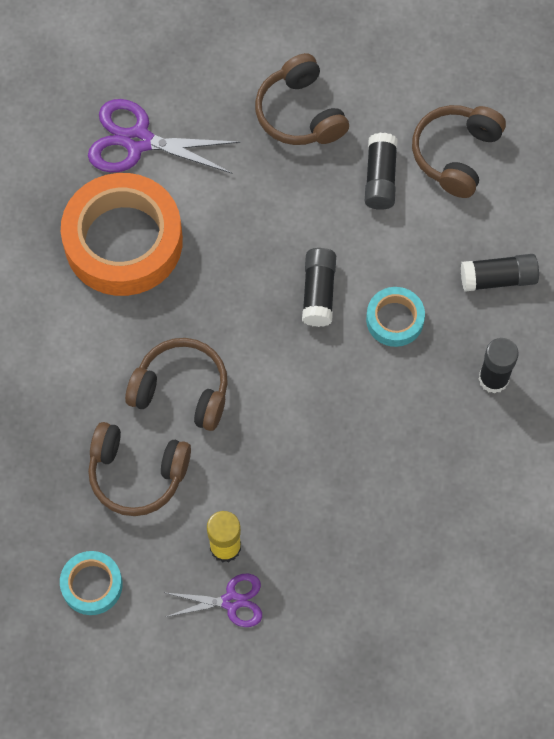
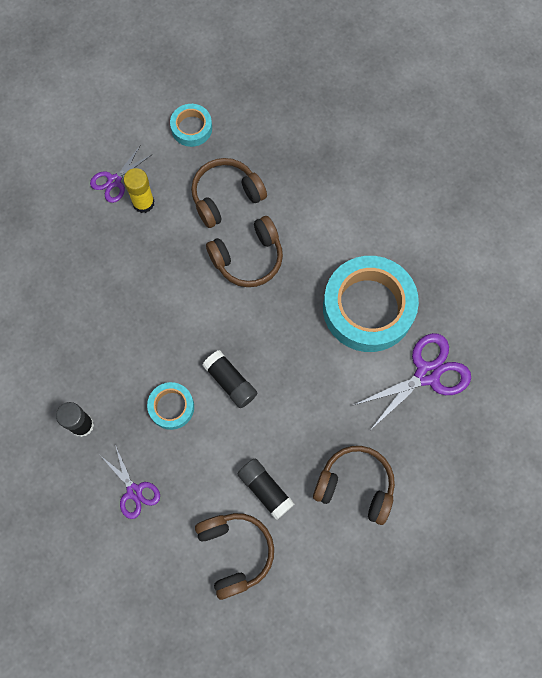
camera: 135 degrees right, 5 degrees up
orange tape [61,173,183,296] -> turquoise tape [323,256,419,352]
black glue stick [461,254,539,292] -> purple scissors [101,445,160,519]

